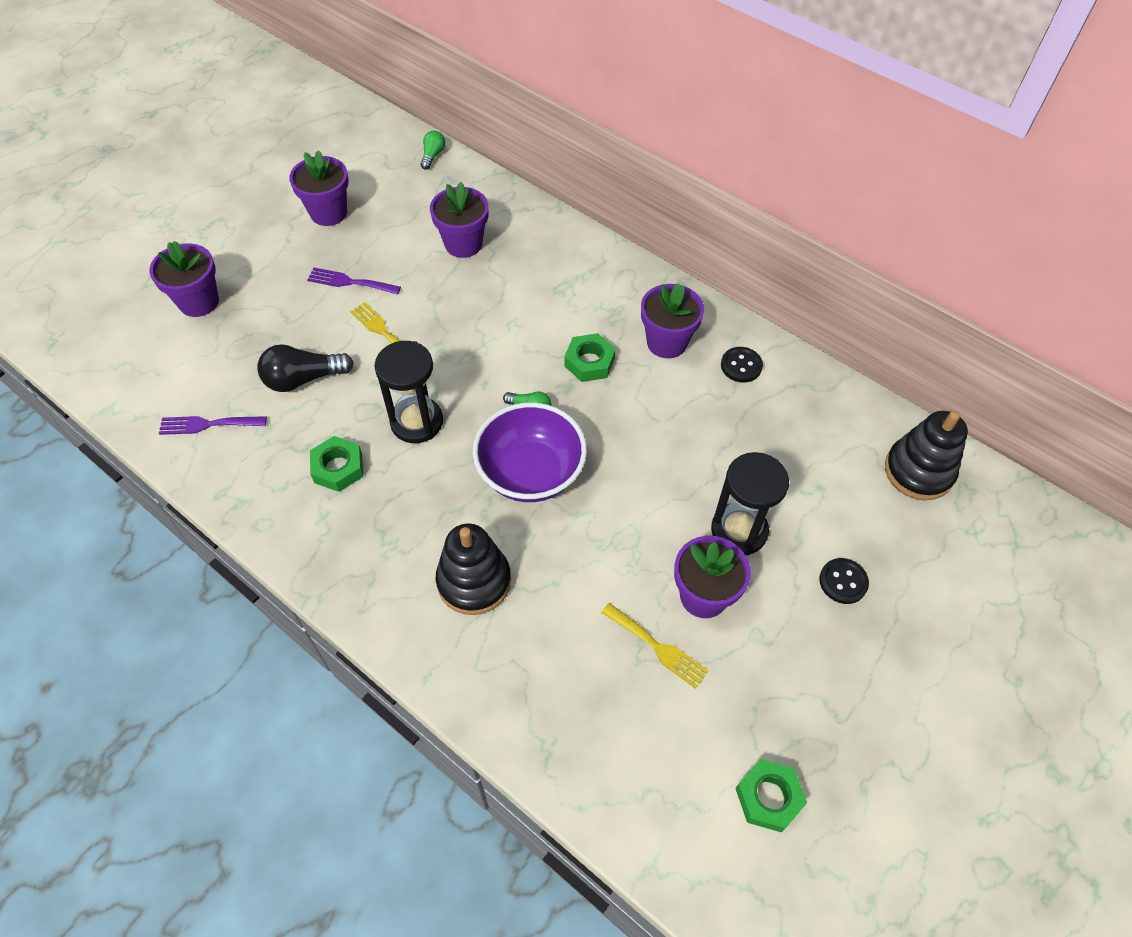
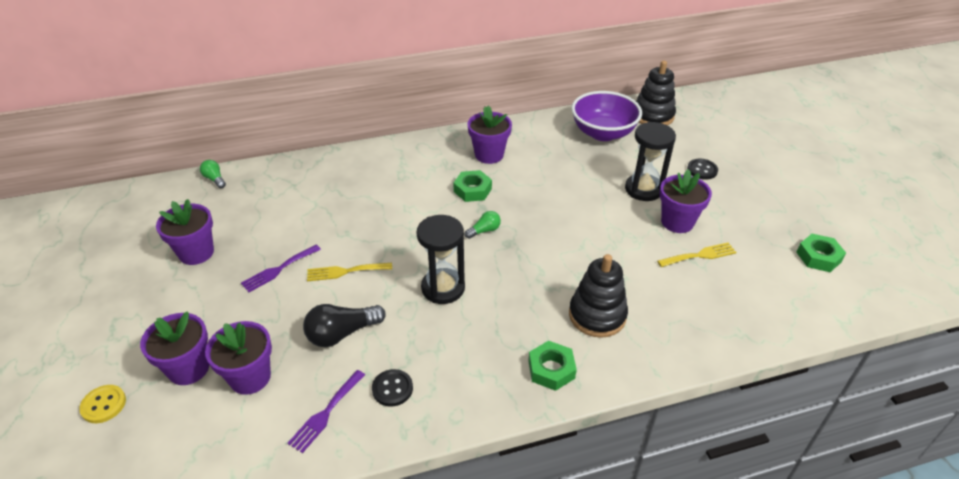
camera: 55 degrees left, 15 degrees down
black light bulb [257,344,354,392] -> black light bulb turned 45 degrees clockwise [303,304,386,347]
green nut [310,436,363,492] -> green nut moved to [528,341,577,391]
purple flower pot [430,182,489,258] -> purple flower pot moved to [205,321,272,395]
purple bowl [472,402,587,502] -> purple bowl moved to [571,91,642,141]
black button [721,347,763,382] -> black button moved to [372,369,413,407]
none -> yellow button [79,385,126,423]

